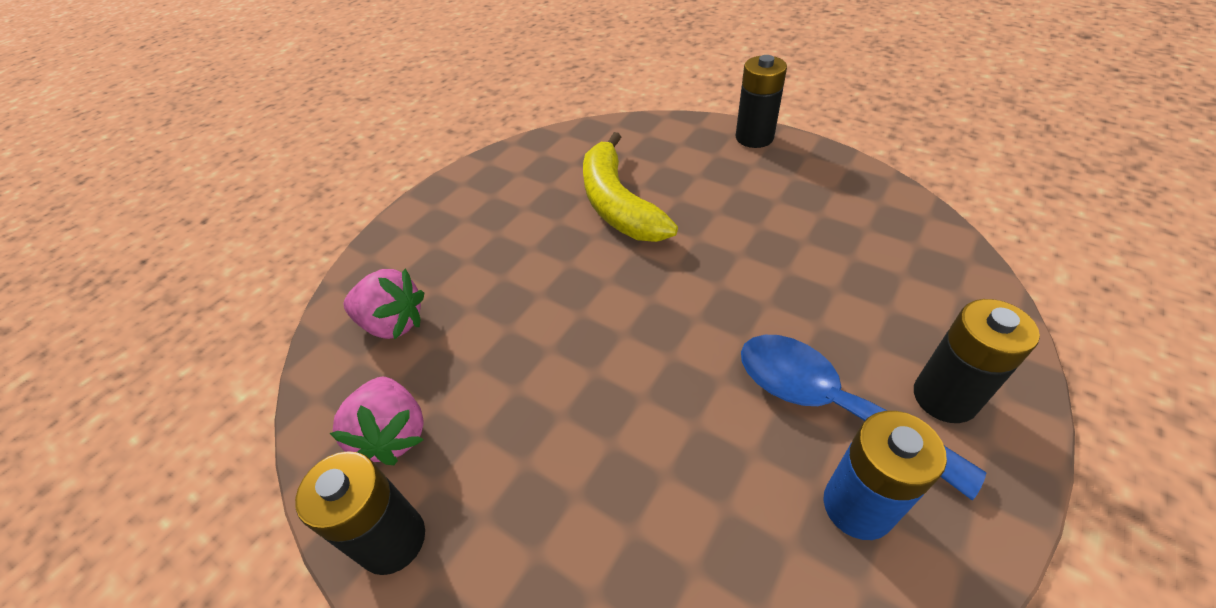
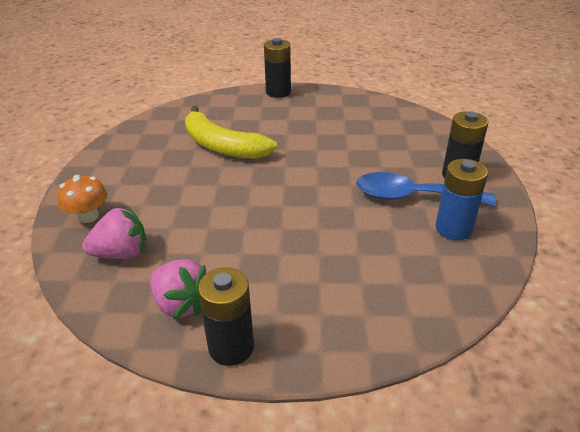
camera: 35 degrees left, 10 degrees down
none -> orange mushroom [57,175,107,223]

